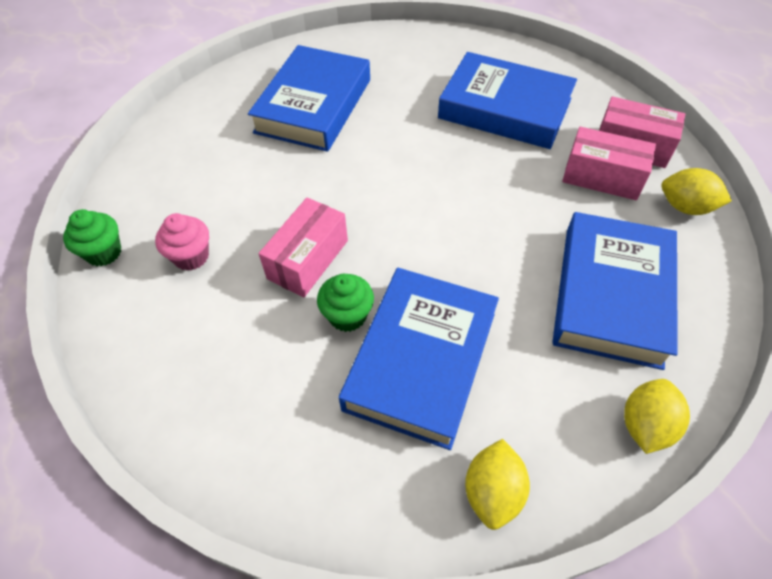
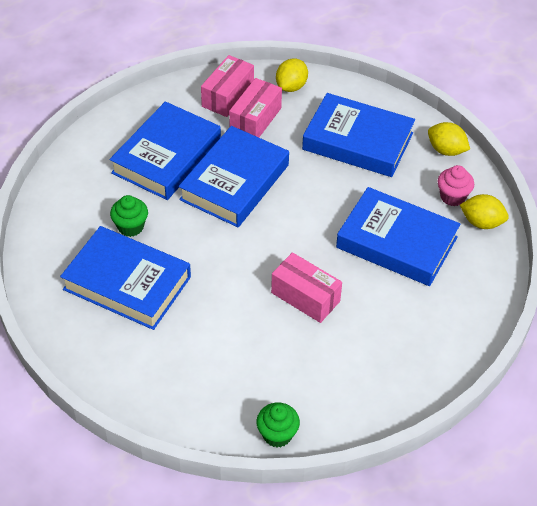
camera: 85 degrees left, 5 degrees down
pink cupcake [155,213,209,271] -> pink cupcake moved to [437,165,474,206]
green cupcake [317,274,374,332] -> green cupcake moved to [110,195,148,237]
none -> blue book [179,126,289,227]

